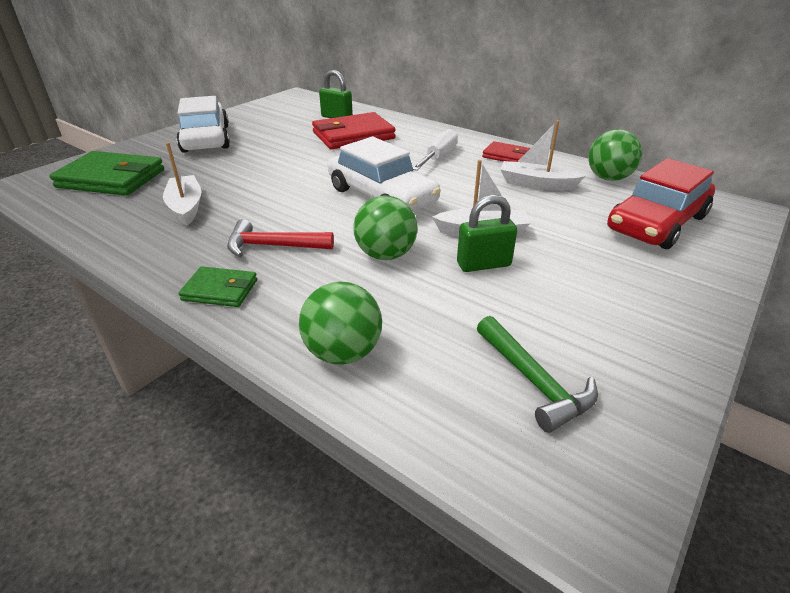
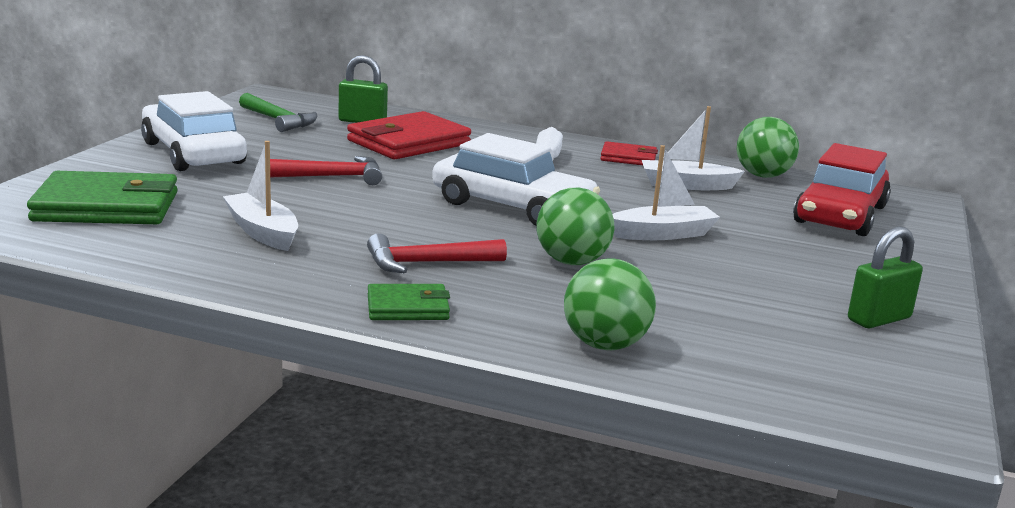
camera: 20 degrees left, 15 degrees down
green padlock [457,195,517,272] -> green padlock moved to [848,226,923,329]
green hammer [477,316,598,433] -> green hammer moved to [239,93,317,132]
none -> red hammer [270,156,382,185]

